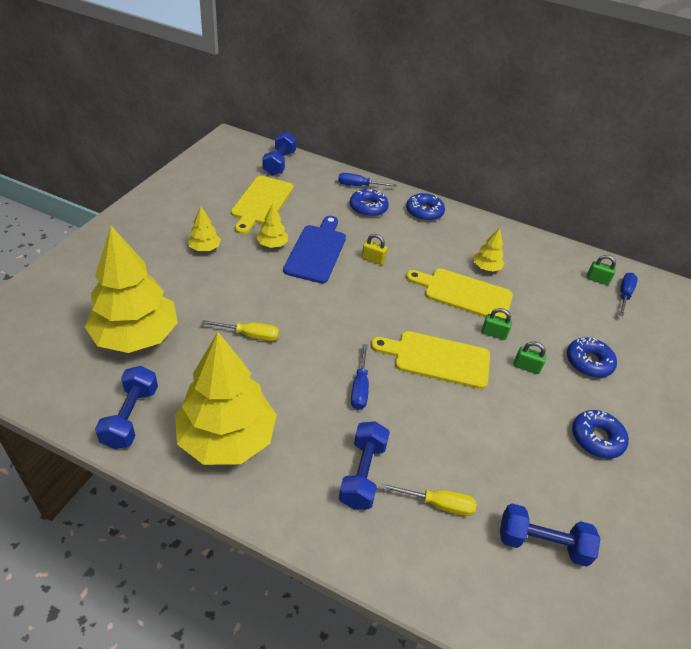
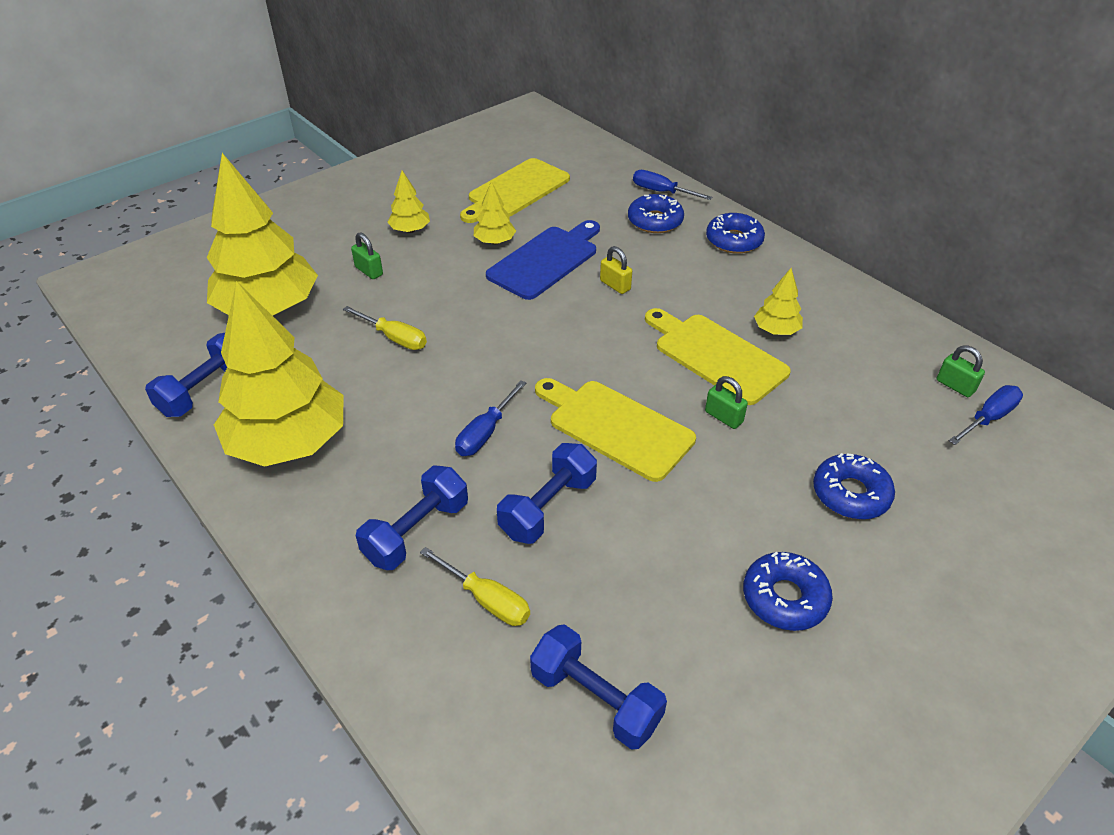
camera: 30 degrees right, 0 degrees up
blue dumbbell [262,132,296,176] -> blue dumbbell moved to [497,443,597,544]
green padlock [514,341,546,374] -> green padlock moved to [351,232,383,279]

